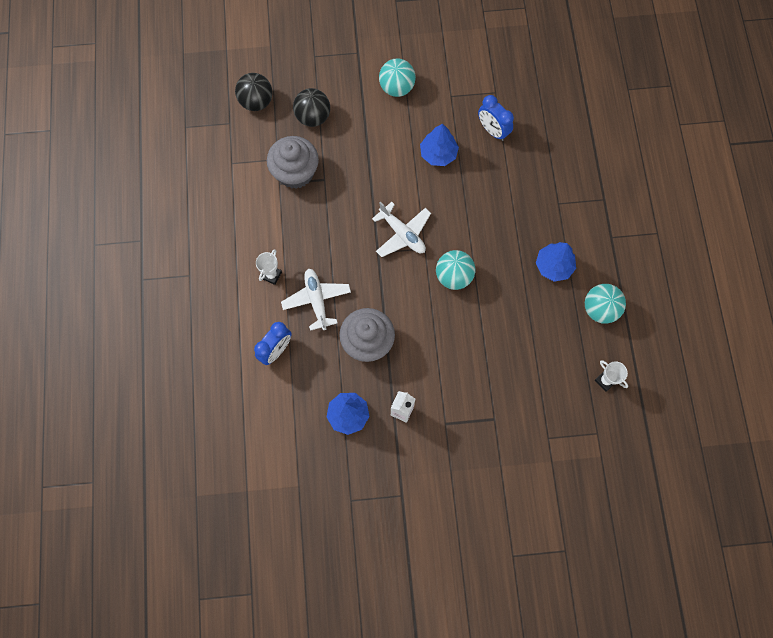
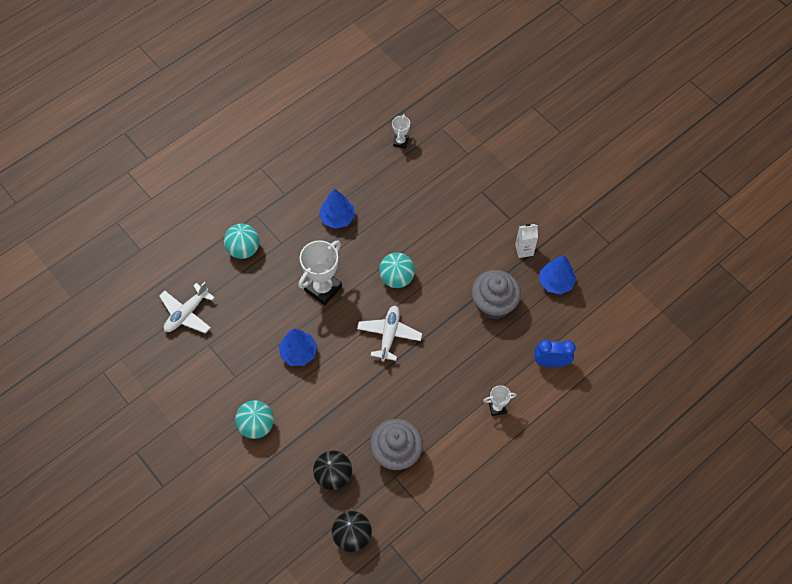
camera: 125 degrees left, 10 degrees down
white plane [281,268,351,331] -> white plane moved to [159,282,215,333]
blue clock [478,95,514,141] -> none
turquoise ball [585,284,626,324] -> turquoise ball moved to [224,223,259,259]
none -> white trophy [299,240,342,305]

